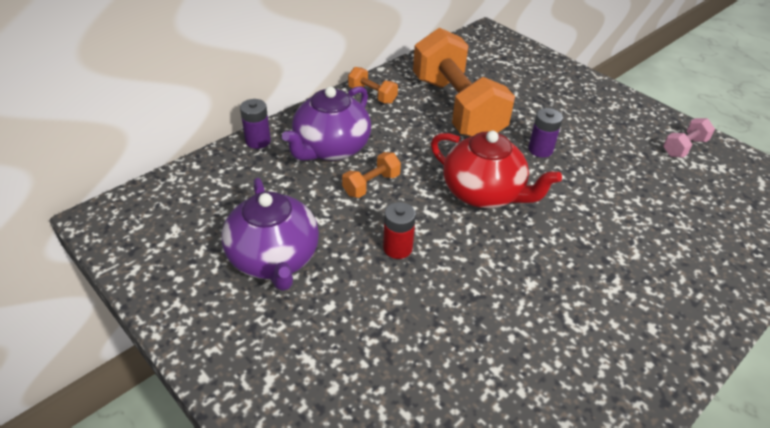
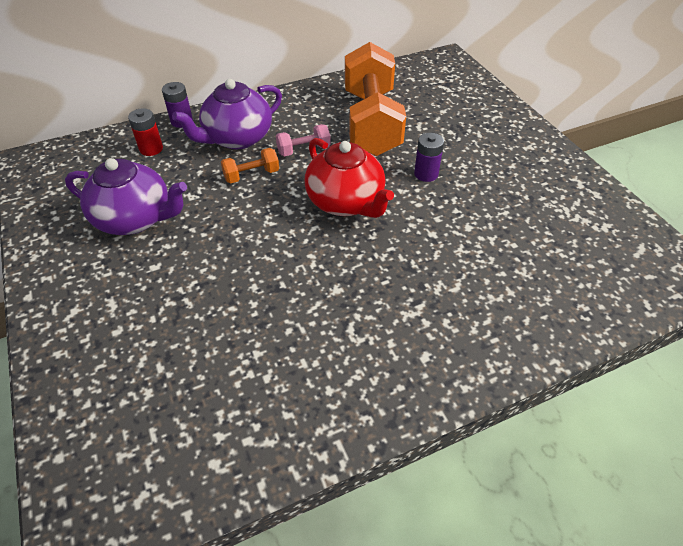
camera: 20 degrees right, 5 degrees up
purple teapot [222,178,319,291] -> purple teapot turned 75 degrees counterclockwise [65,158,187,235]
orange dumbbell [348,67,398,104] -> none
red battery [383,202,416,259] -> red battery moved to [128,108,163,156]
pink dumbbell [663,118,715,158] -> pink dumbbell moved to [276,124,331,157]

